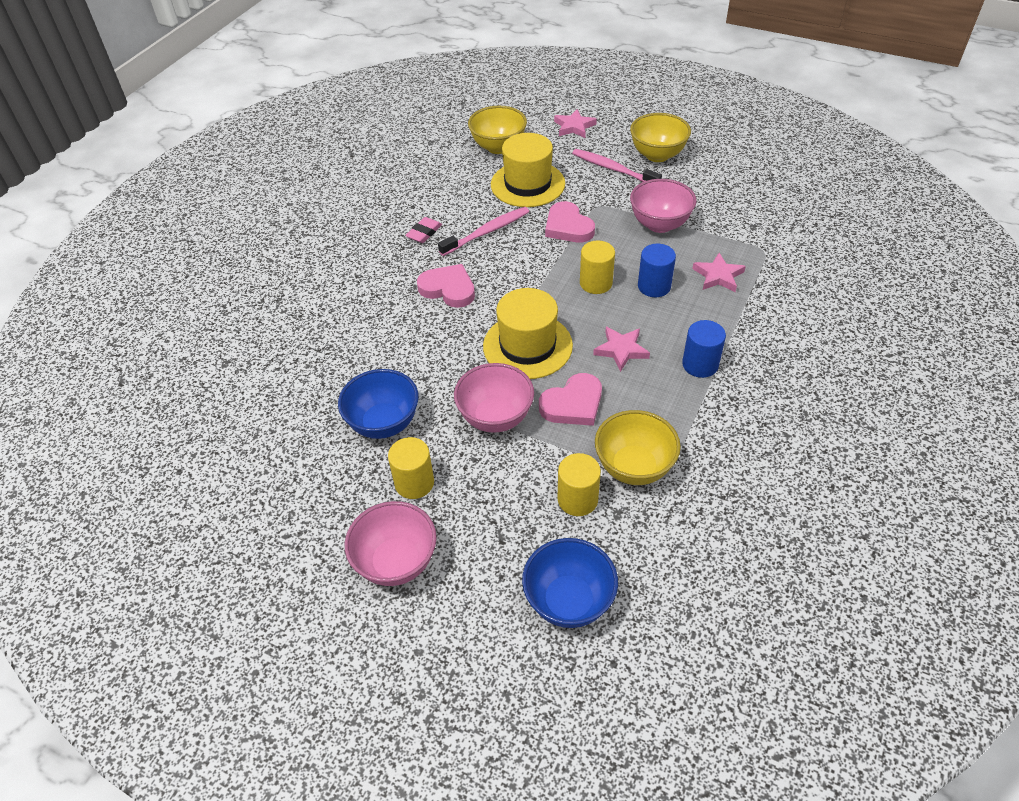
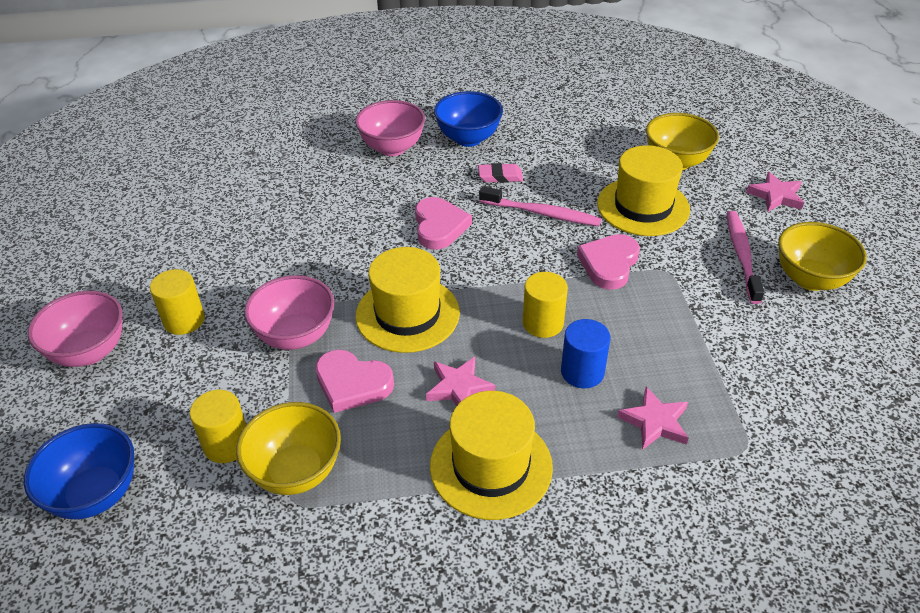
camera: 55 degrees right, 5 degrees down
blue bowl [338,369,419,439] -> blue bowl moved to [434,91,503,147]
pink bowl [630,179,697,233] -> pink bowl moved to [355,100,425,156]
blue cylinder [682,320,726,378] -> yellow hat [430,391,553,520]

